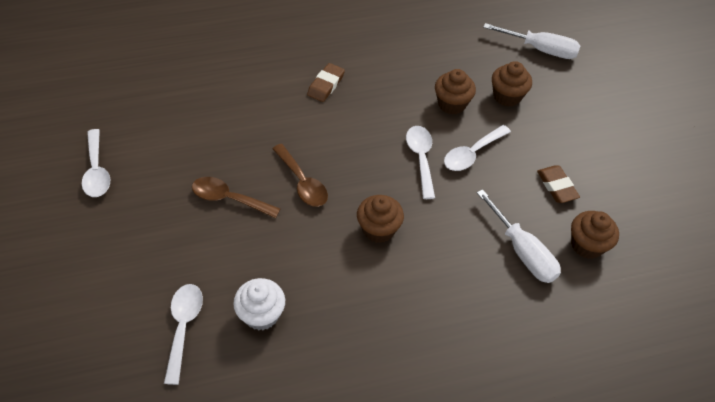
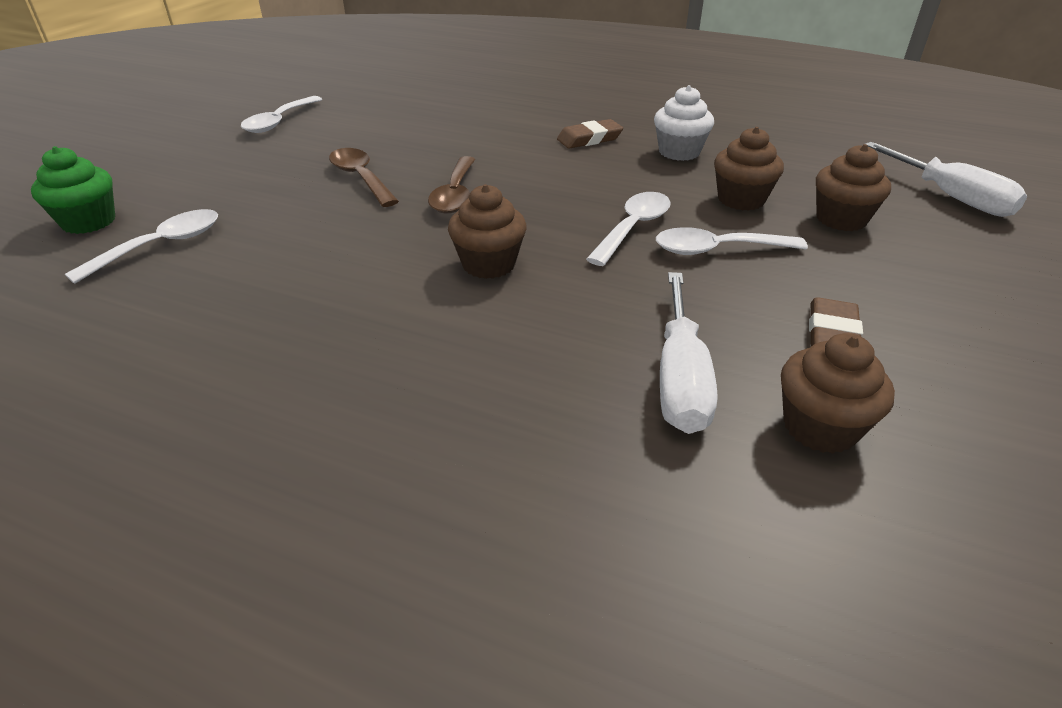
camera: 40 degrees right, 15 degrees down
white cupcake [233,278,285,331] -> white cupcake moved to [654,85,714,161]
none -> green cupcake [31,146,115,234]

